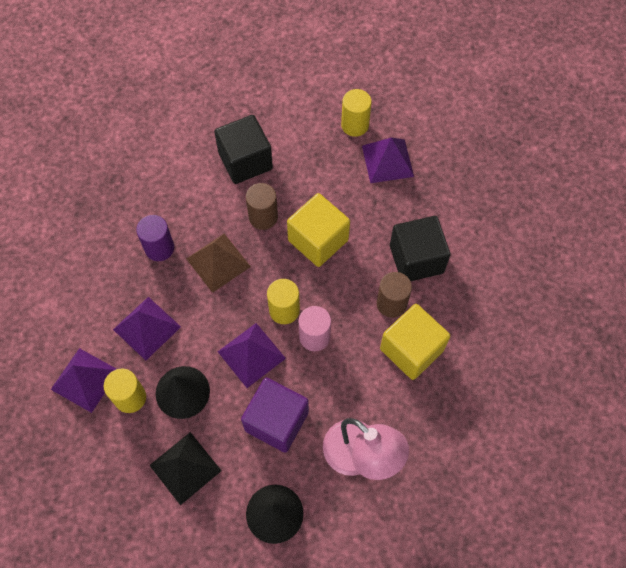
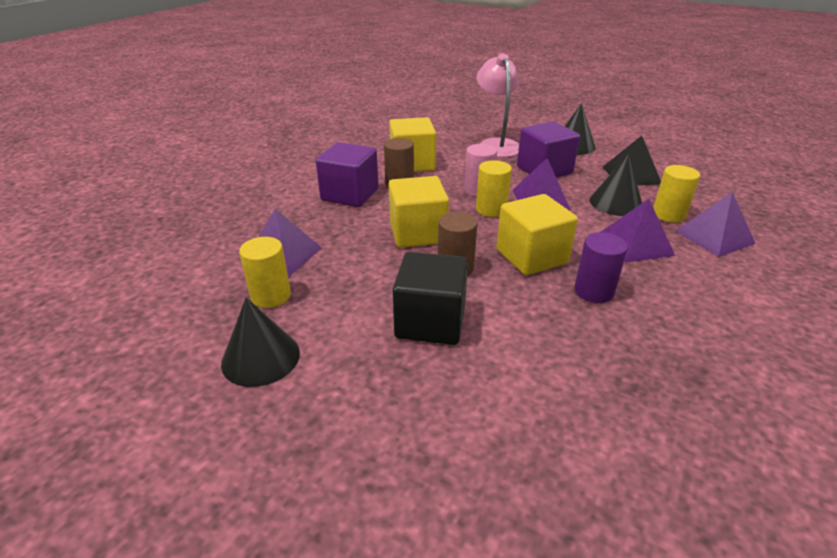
camera: 145 degrees left, 30 degrees down
brown pyramid [186,234,251,293] -> yellow cube [496,194,578,275]
black cube [390,216,451,281] -> purple cube [316,142,379,207]
none -> black cone [221,298,300,387]

